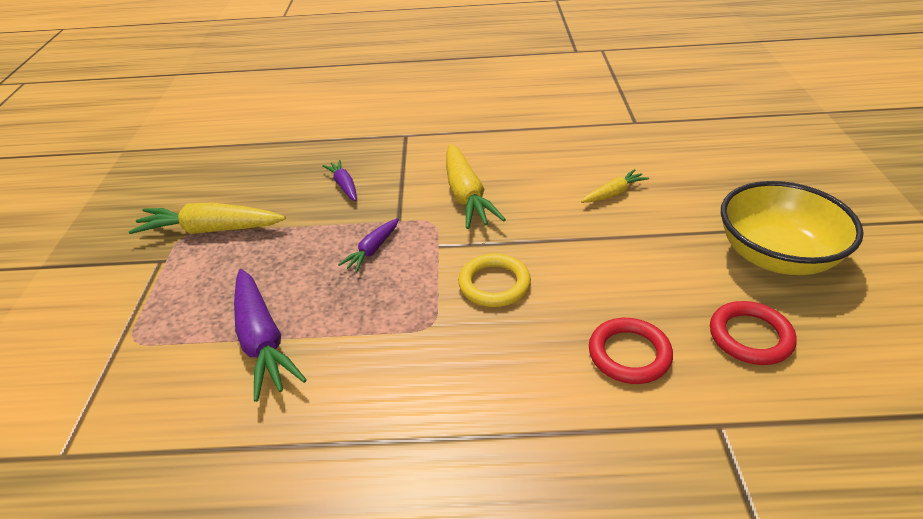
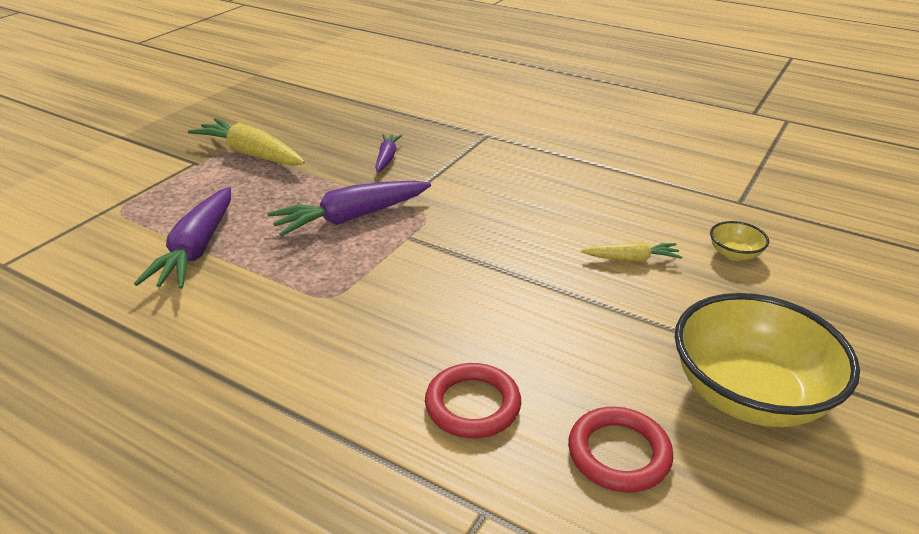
camera: 30 degrees right, 5 degrees down
purple carrot [338,218,399,272] -> purple carrot [267,181,431,236], size x1.84
yellow carrot [446,144,506,229] -> none
yellow ring [458,254,531,307] -> none
none -> yellow bowl [710,221,769,261]

